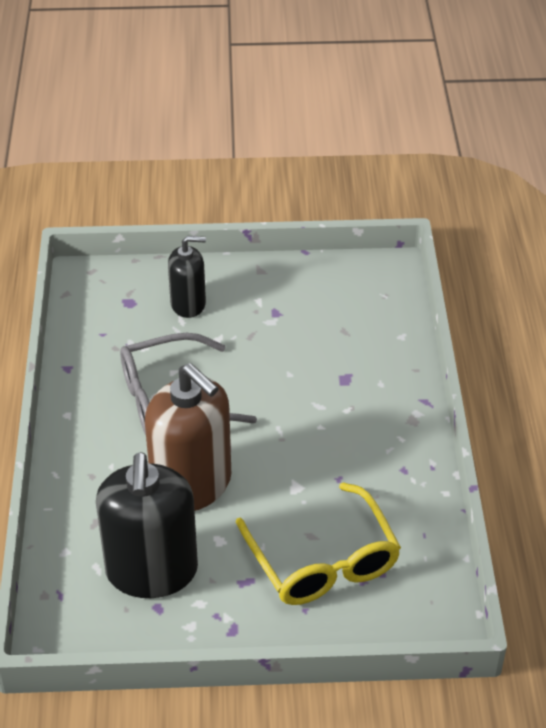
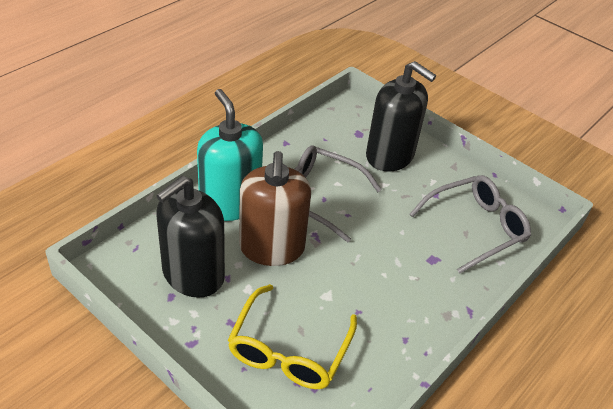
camera: 40 degrees right, 0 degrees up
black soap dispenser [168,236,206,318] -> black soap dispenser [366,61,436,172], size x1.76
none -> turquoise soap dispenser [197,89,263,221]
none -> grey glasses [410,175,531,274]

